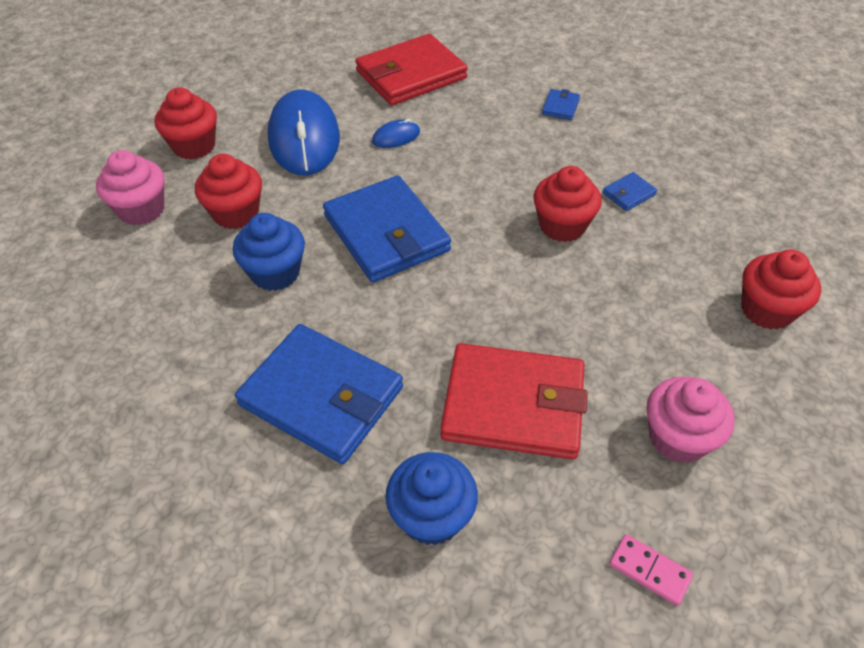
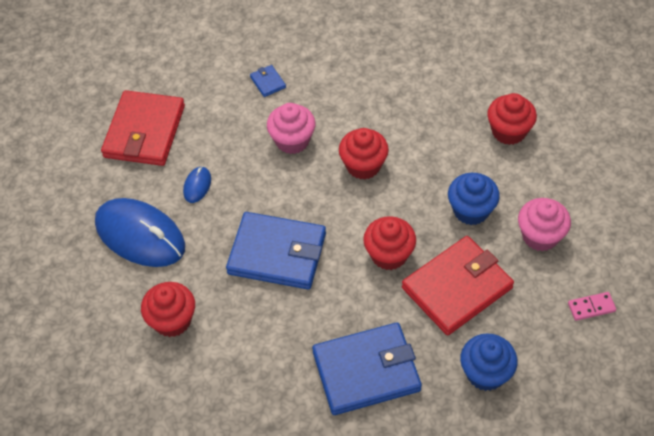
camera: 45 degrees left, 5 degrees up
pink cupcake [96,150,165,225] -> pink cupcake moved to [267,103,315,154]
red cupcake [155,88,217,160] -> red cupcake moved to [363,216,416,270]
blue cupcake [233,213,305,291] -> blue cupcake moved to [448,173,500,225]
blue wallet [603,172,657,211] -> none

